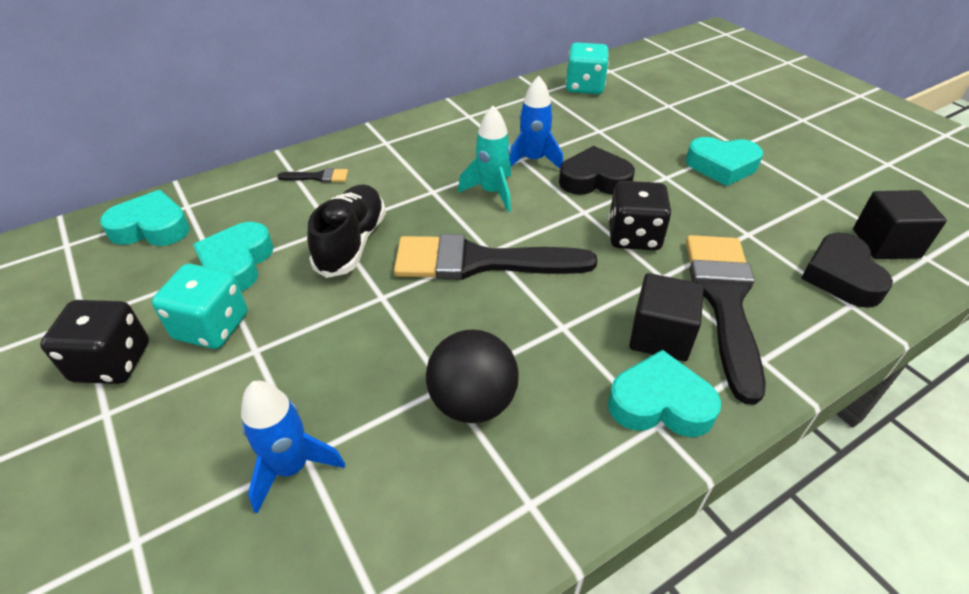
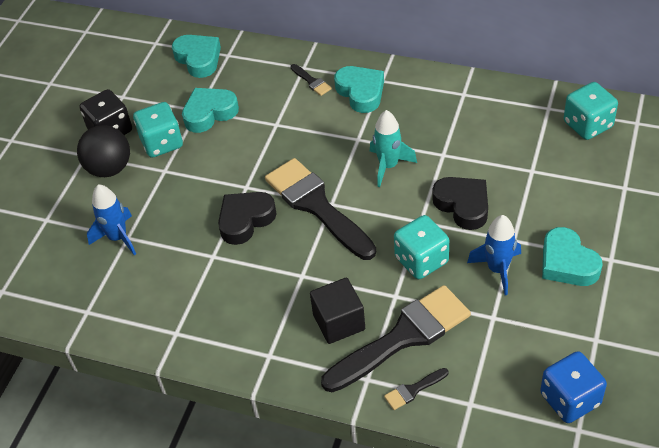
camera: 55 degrees right, 5 degrees up
black shoe [307,184,386,278] -> none
black ball [426,330,519,423] -> black ball moved to [77,125,130,177]
blue rocket [509,76,563,169] -> blue rocket moved to [467,215,521,295]
turquoise heart [608,350,721,437] -> turquoise heart moved to [334,66,384,113]
black dice [609,181,671,250] -> turquoise dice [394,215,449,279]
black heart [801,232,893,308] -> black heart moved to [218,192,277,245]
black cube [853,190,947,259] -> blue dice [540,351,607,423]
none -> black brush [384,368,449,410]

